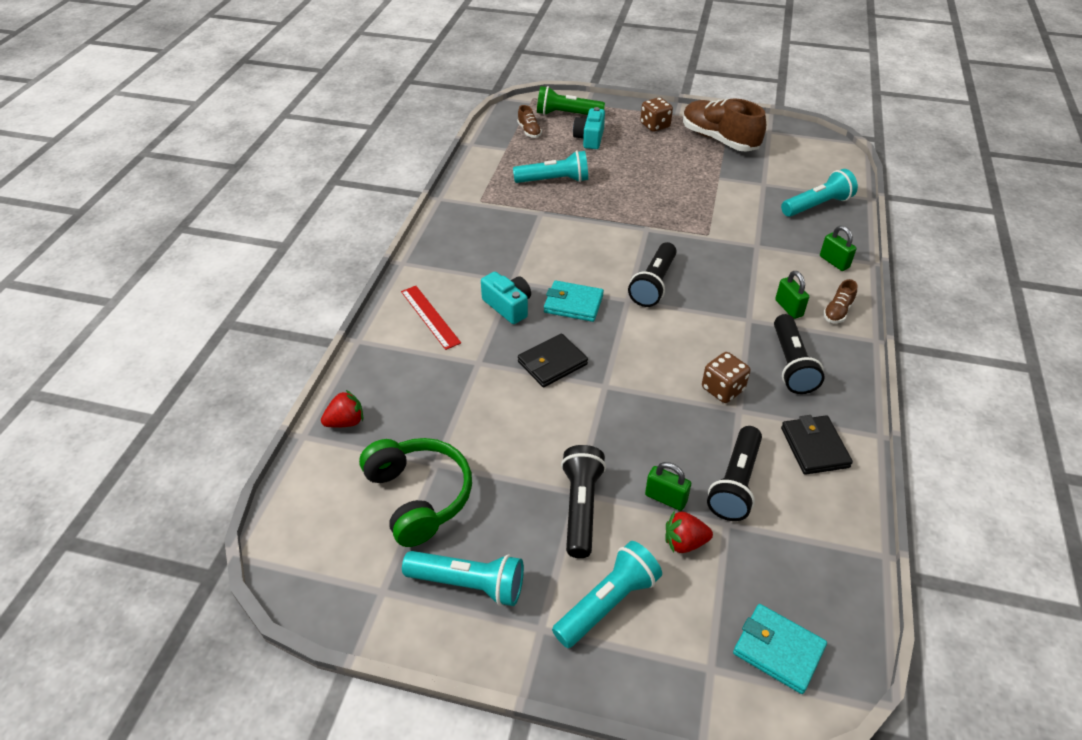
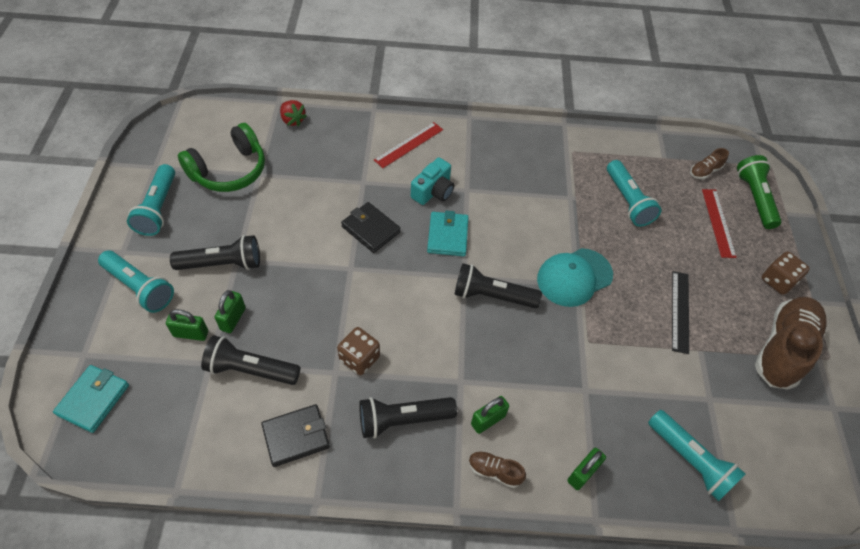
camera: 75 degrees right, 10 degrees up
turquoise camera [573,107,605,149] -> red ruler [702,189,737,258]
red strawberry [665,511,713,553] -> green padlock [166,309,208,341]
none -> turquoise cap [537,248,613,307]
none -> black ruler [672,271,689,354]

